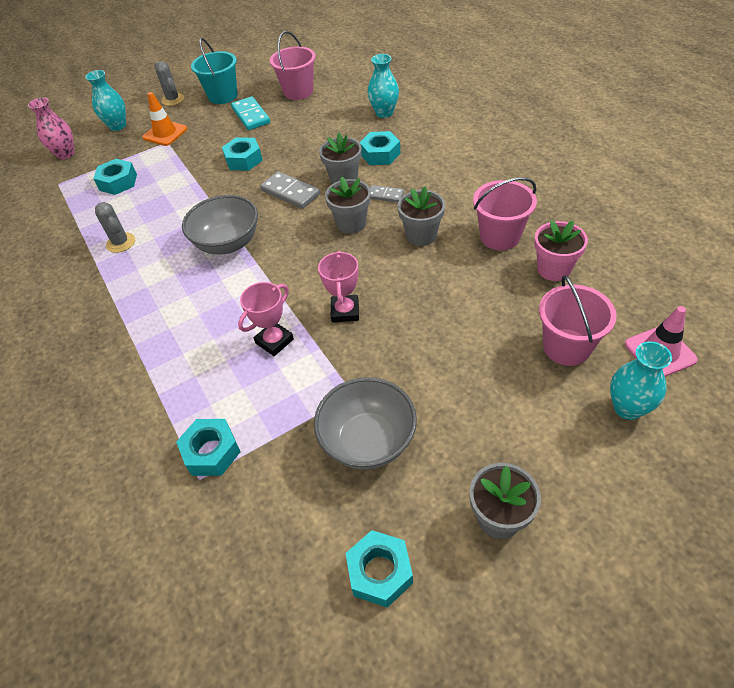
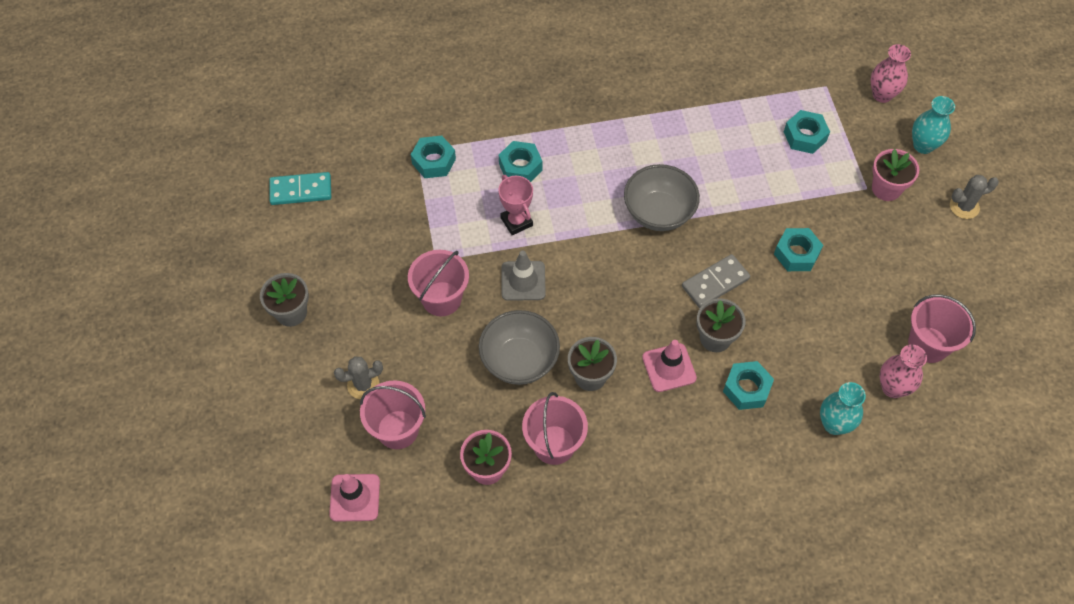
camera: 105 degrees right, 10 degrees up
grey cactus [95,202,135,253] -> grey cactus moved to [334,356,383,399]
orange traffic cone [143,92,187,146] -> pink flower pot [872,149,919,201]
turquoise bucket [191,38,237,104] -> none
turquoise domino [231,96,270,130] -> turquoise domino moved to [269,172,331,205]
grey bowl [314,377,417,470] -> grey bowl moved to [479,310,560,385]
pink trophy [318,250,359,323] -> grey traffic cone [501,251,546,301]
grey flower pot [325,176,371,234] -> none
turquoise nut [346,530,413,608] -> turquoise nut moved to [499,141,543,182]
grey domino [370,185,404,202] -> pink traffic cone [642,340,697,392]
turquoise vase [610,342,672,420] -> none
none -> pink bucket [408,250,469,316]
none -> pink vase [880,345,927,398]

